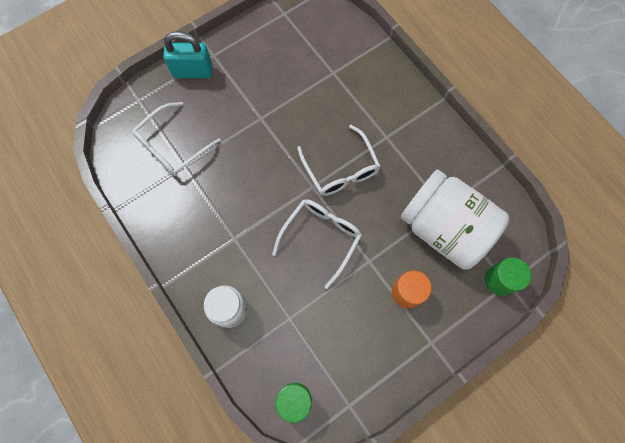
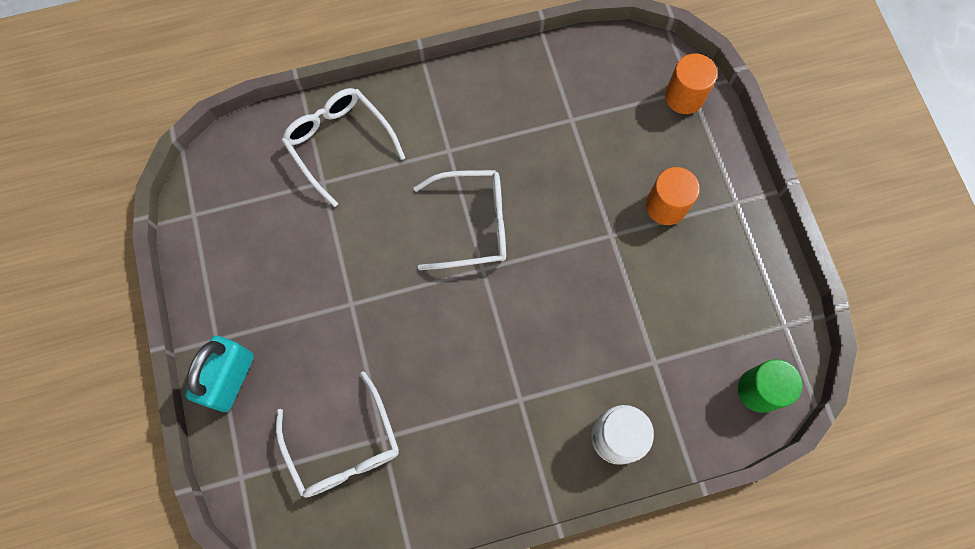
camera: 70 degrees left, 0 degrees up
white glasses [272,199,362,289] -> white glasses moved to [281,88,405,207]
white jar [401,170,509,270] -> none
green cylinder [485,257,531,296] -> orange cylinder [665,53,718,114]

